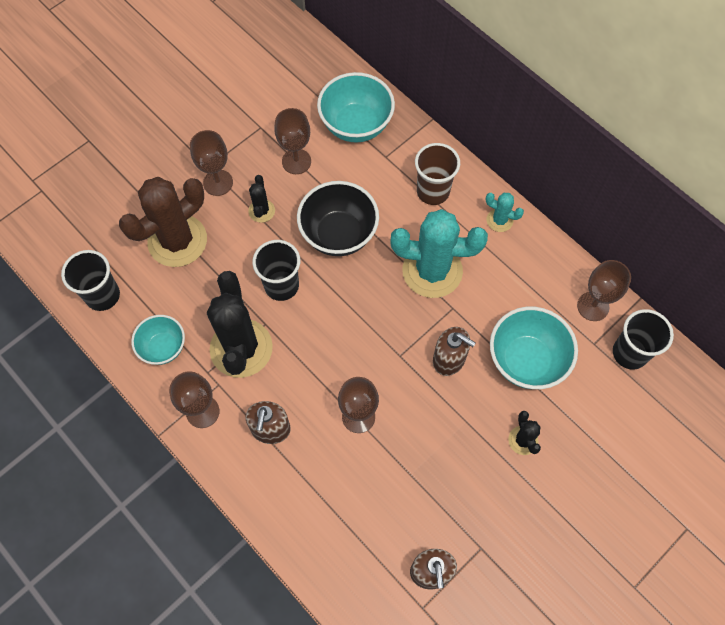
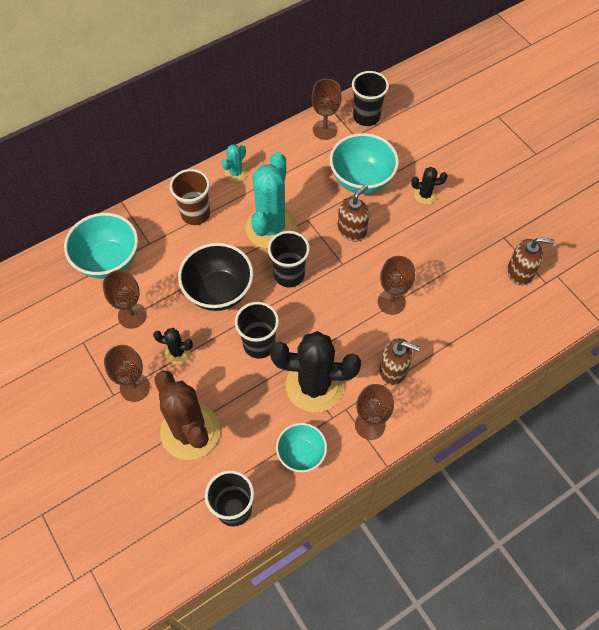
camera: 80 degrees left, 5 degrees down
none -> black cup [268,231,310,287]

